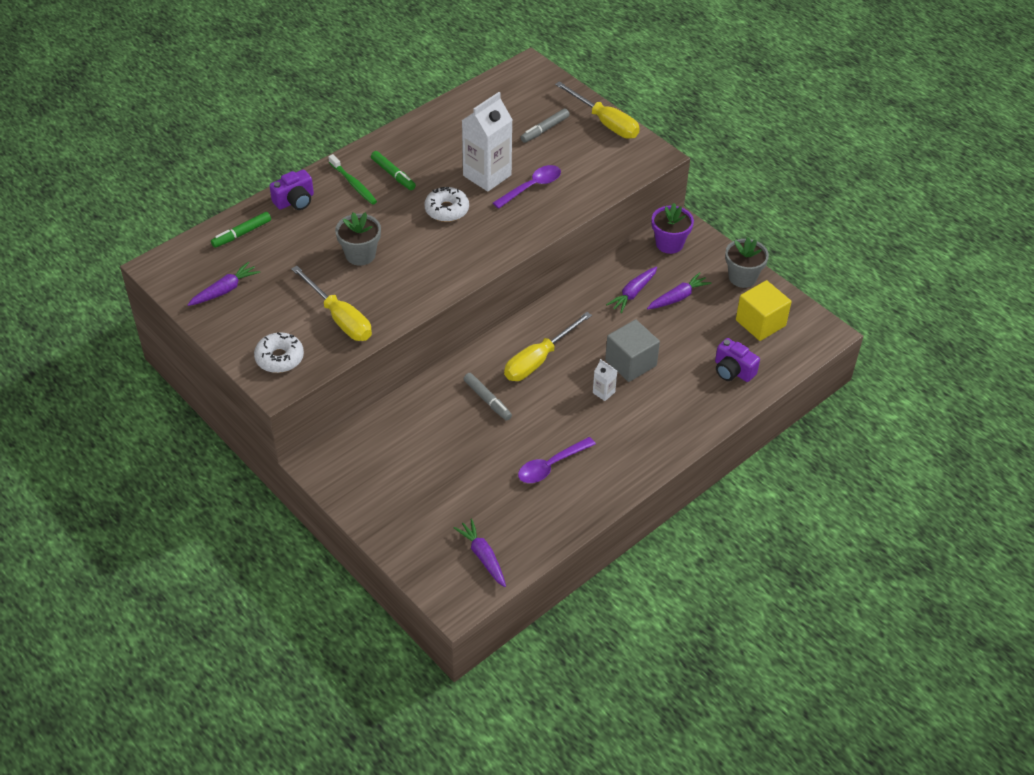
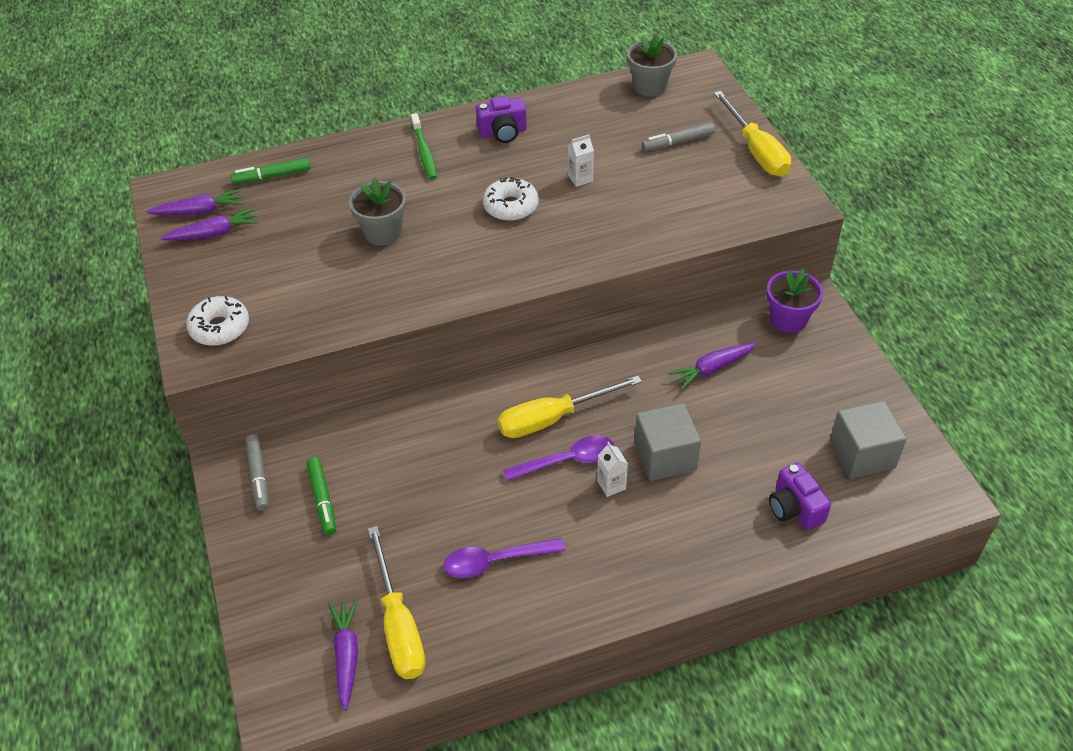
camera: 25 degrees right, 0 degrees up
purple camera [270,170,314,210] -> purple camera moved to [476,96,527,143]
yellow screwdriver [291,266,372,341] -> yellow screwdriver moved to [368,526,426,679]
green marker [371,151,416,190] -> green marker moved to [307,457,336,535]
white carton [462,92,513,192] -> white carton [568,134,594,187], size x0.44
grey marker [464,373,512,421] -> grey marker moved to [245,434,269,511]
purple spoon [493,165,561,209] -> purple spoon moved to [503,435,614,481]
purple carrot [647,272,712,309] -> purple carrot moved to [146,189,243,215]
grey flower pot [725,237,769,288] -> grey flower pot moved to [627,34,677,97]
yellow cube [736,280,792,341] -> grey cube [830,401,907,479]

